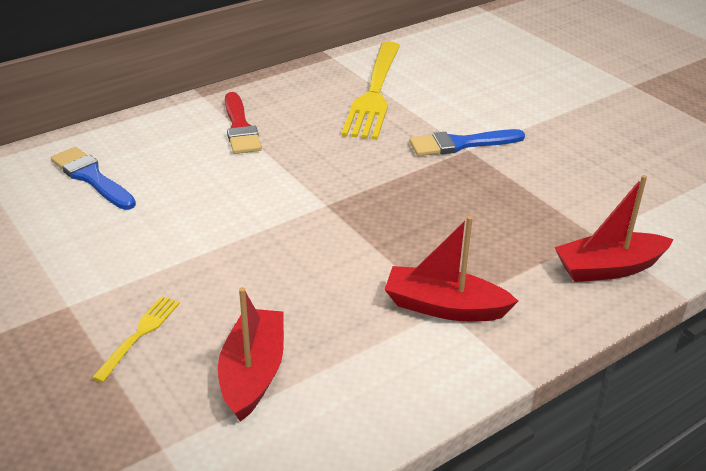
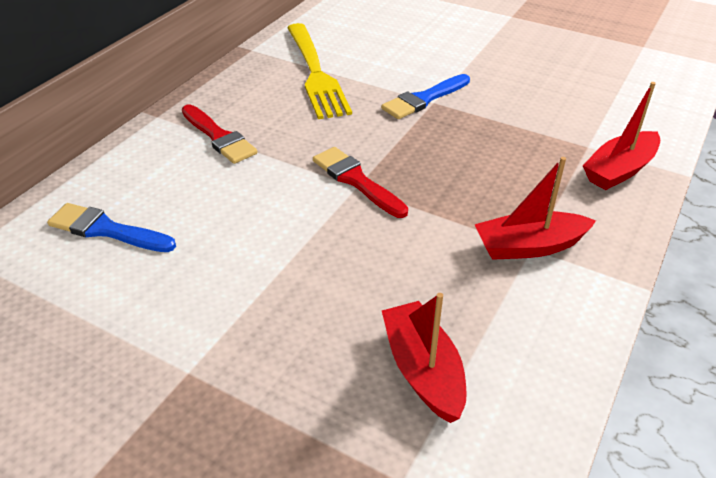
camera: 25 degrees left, 5 degrees up
yellow fork [92,296,180,383] -> none
none -> red brush [313,147,408,218]

